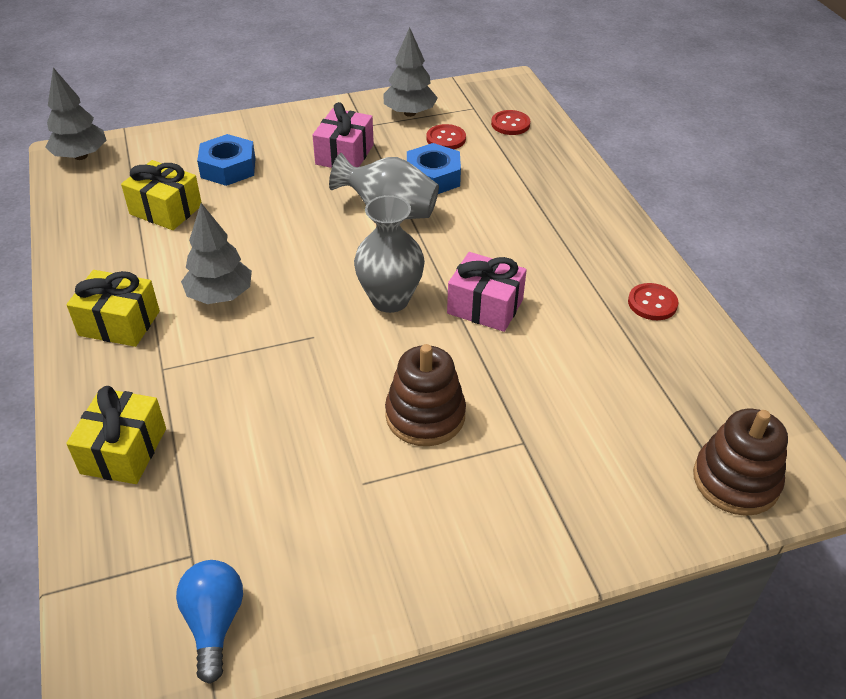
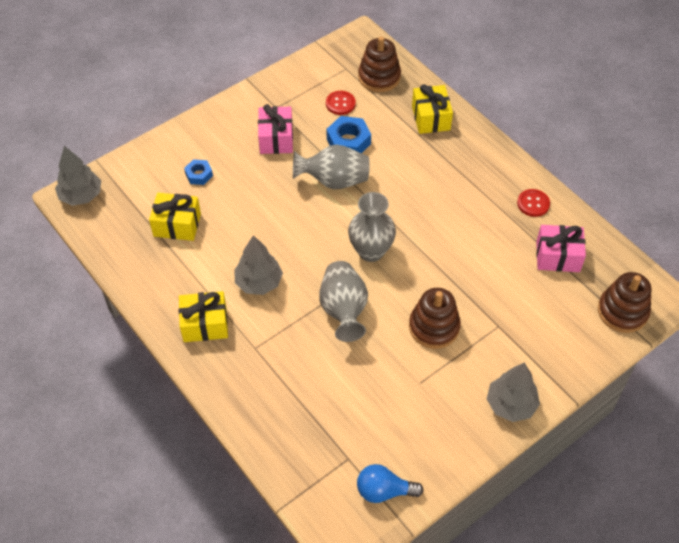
camera: 20 degrees left, 10 degrees up
yellow gift [66,386,166,484] -> yellow gift moved to [412,84,453,134]
blue light bulb [176,560,243,684] -> blue light bulb turned 60 degrees counterclockwise [357,464,424,503]
blue nut [197,134,256,186] -> blue nut [184,159,213,185], size x0.61
grey tree [383,27,438,117] -> grey tree moved to [487,363,540,422]
pink gift [447,252,527,332] -> pink gift moved to [536,225,586,272]
red button [491,110,530,135] -> brown stacking toy [358,36,401,92]
none -> grey vase [319,261,368,342]

